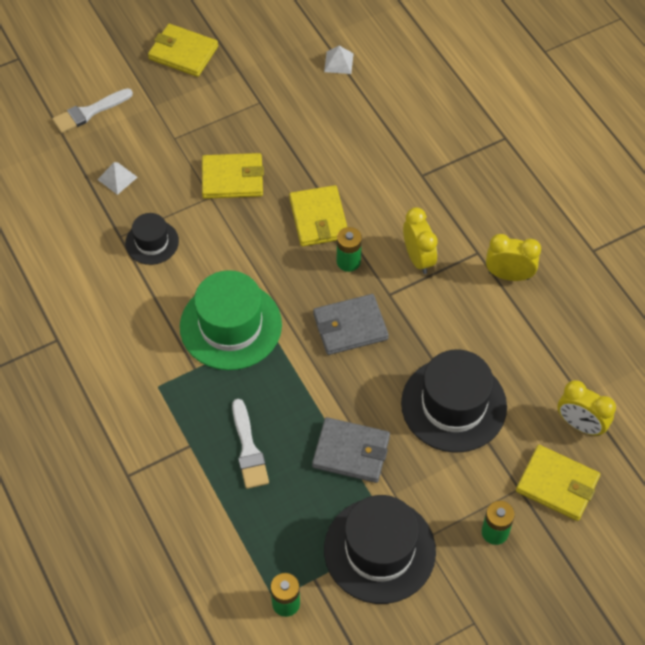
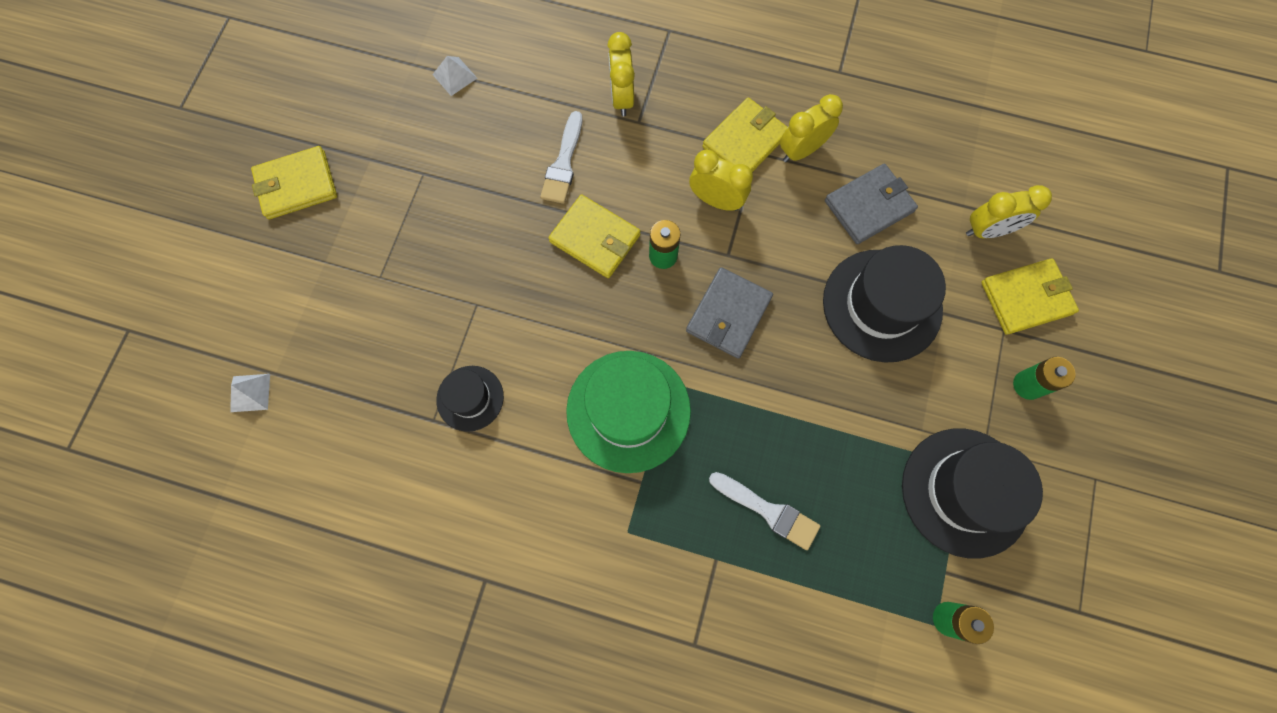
camera: 45 degrees left, 15 degrees up
white brush [52,88,133,133] -> white brush moved to [540,111,582,204]
white pyramid [97,162,138,195] -> white pyramid moved to [230,374,270,412]
yellow wallet [202,153,264,199] -> yellow wallet moved to [703,97,788,172]
grey wallet [312,417,390,483] -> grey wallet moved to [825,164,918,244]
none -> yellow clock [608,32,635,117]

